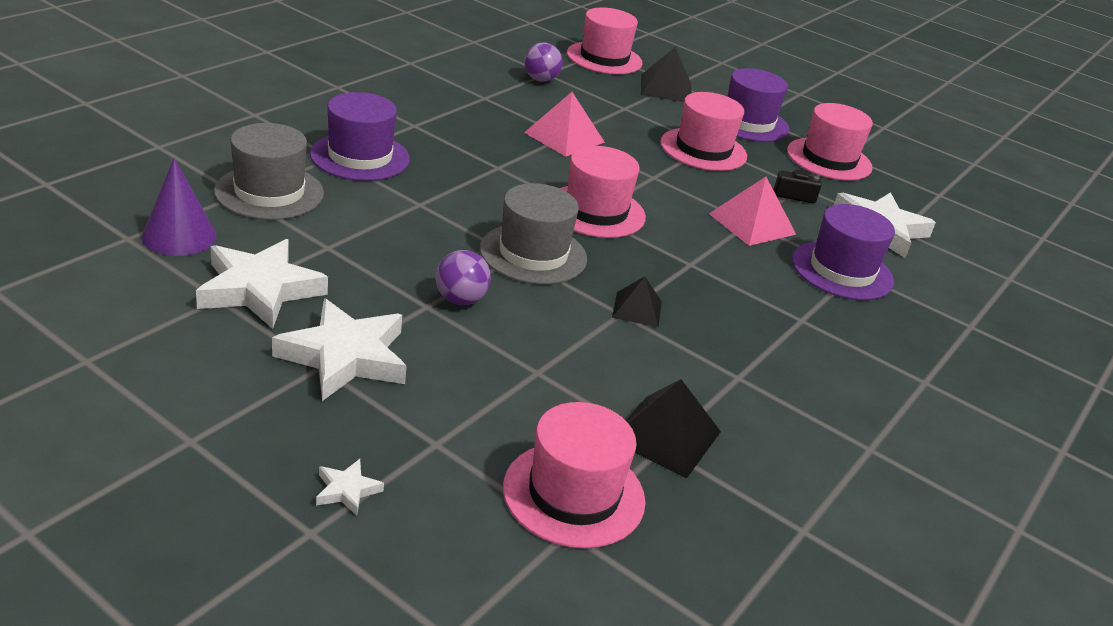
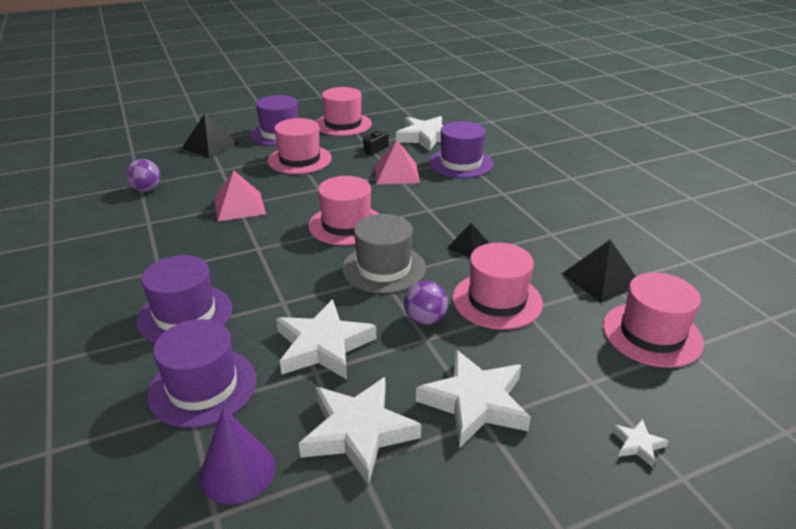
camera: 55 degrees left, 0 degrees up
grey hat [214,123,324,220] -> purple hat [147,319,256,428]
pink hat [567,8,643,74] -> pink hat moved to [452,243,543,330]
none -> white star [276,299,376,380]

